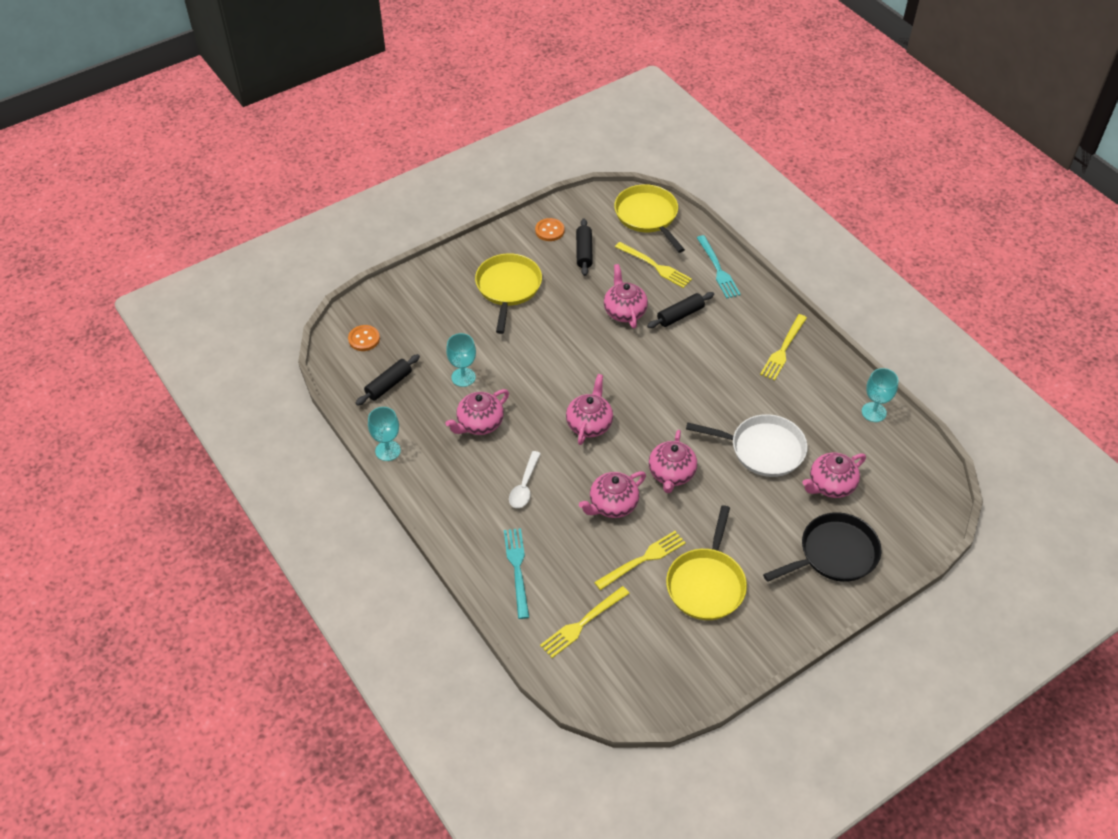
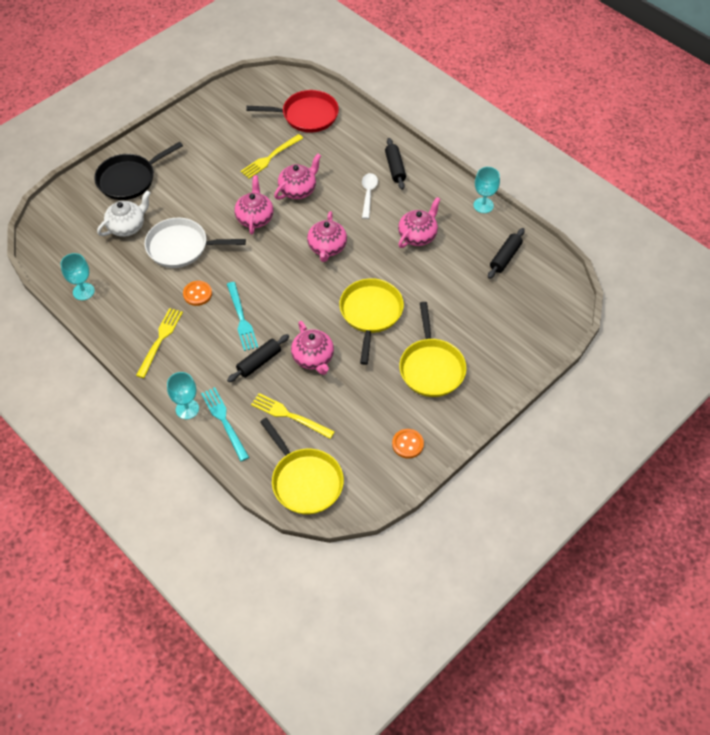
camera: 170 degrees right, 5 degrees up
orange button [348,325,380,351] -> orange button moved to [183,281,212,306]
turquoise goblet [446,333,476,387] -> turquoise goblet moved to [167,372,199,419]
turquoise fork [504,528,529,619] -> turquoise fork moved to [227,282,258,351]
yellow fork [540,586,630,658] -> red pan [246,90,339,133]
black rolling pin [576,218,593,276] -> black rolling pin moved to [385,138,406,190]
yellow pan [666,505,747,620] -> yellow pan moved to [339,278,404,365]
pink teapot [803,453,866,498] -> white teapot [97,191,151,237]

